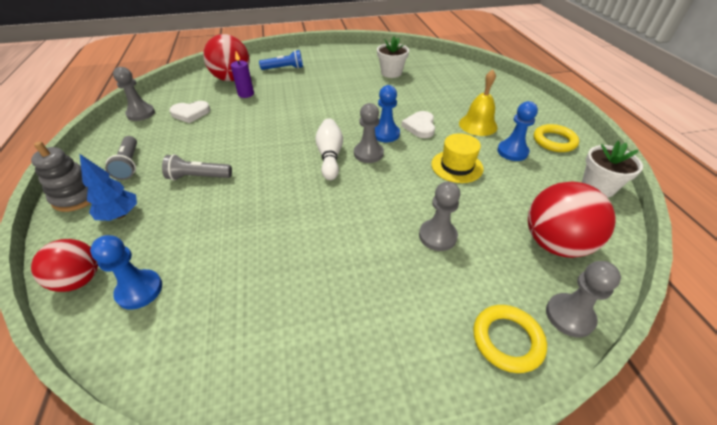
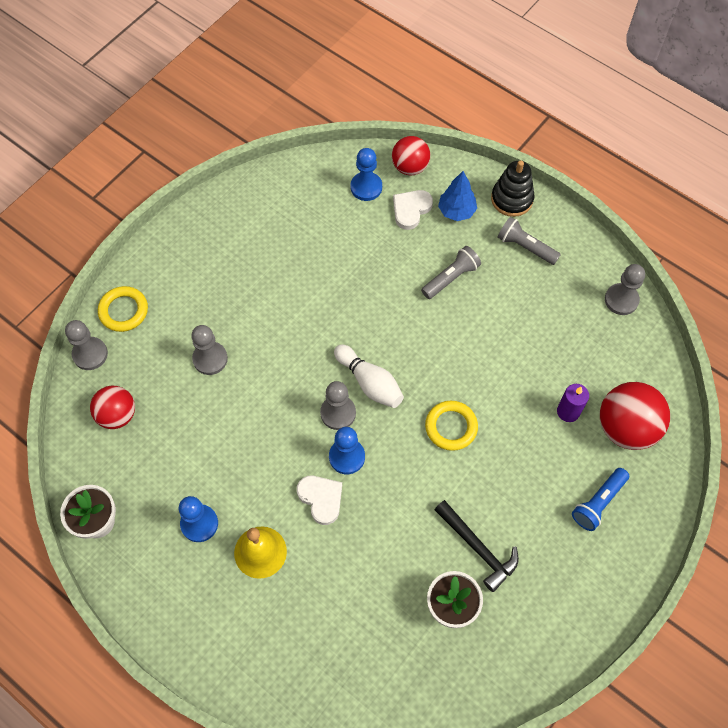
camera: 140 degrees right, 20 degrees up
grey stacking toy [31,141,91,212] -> black stacking toy [491,160,535,217]
white heart [169,101,210,123] -> white heart moved to [393,190,433,230]
yellow hat [431,133,484,183] -> none
red ball [528,181,616,258] -> red ball [90,386,135,429], size x0.65
yellow ring [534,124,579,152] -> yellow ring moved to [425,401,478,451]
none -> black hammer [435,500,519,592]

